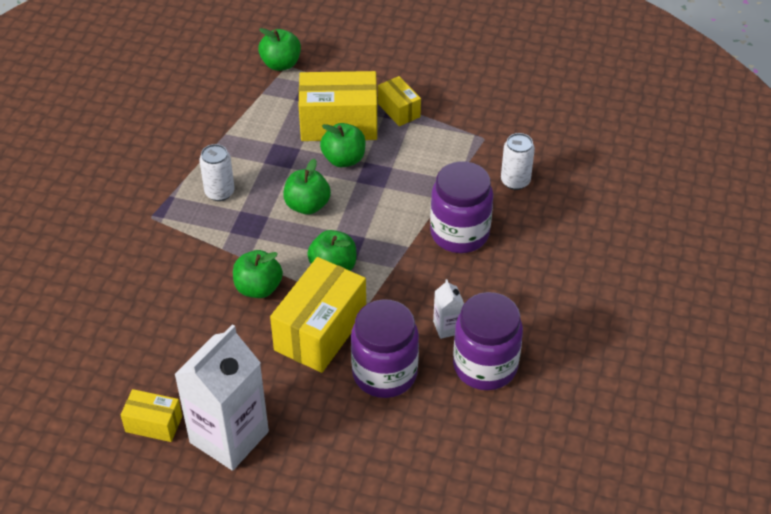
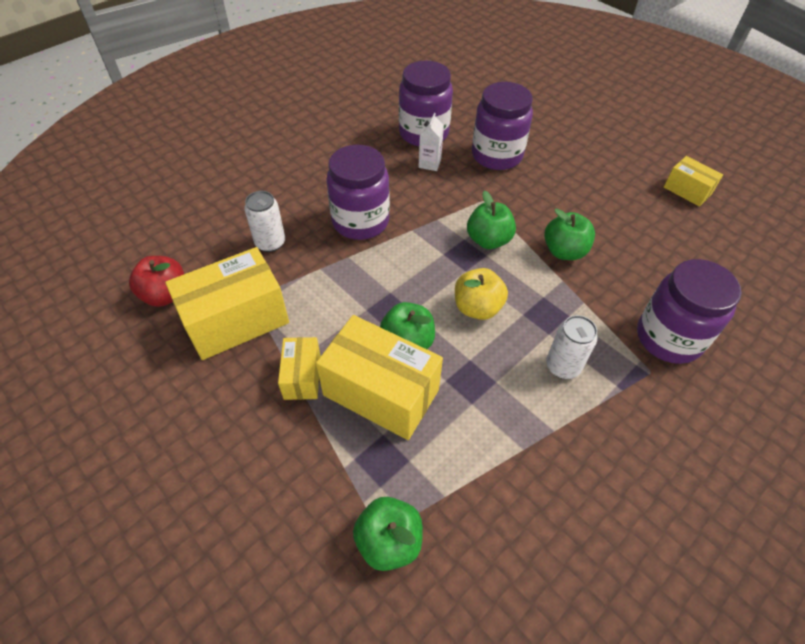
camera: 150 degrees left, 5 degrees up
white carton [174,324,269,471] -> none
yellow box [270,257,366,373] -> yellow box moved to [165,247,289,360]
green apple [283,159,331,215] -> yellow apple [455,268,508,320]
none -> red apple [129,256,184,307]
none -> purple jar [637,259,742,364]

